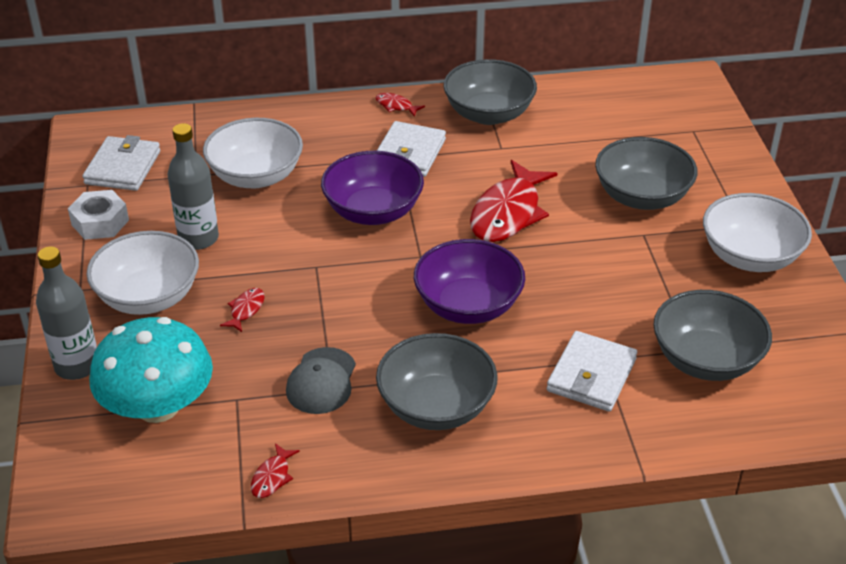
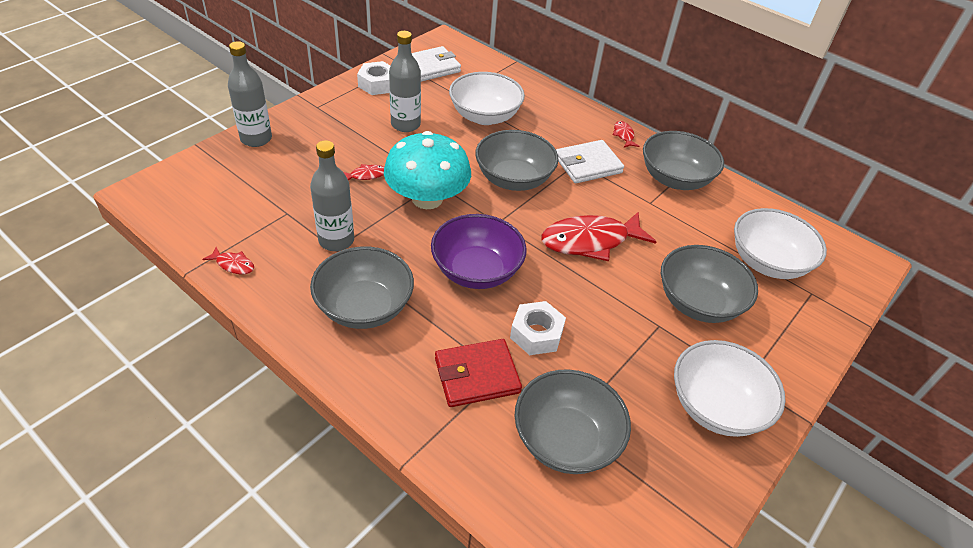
camera: 45 degrees right, 5 degrees up
white bowl [87,231,199,315] -> white bowl moved to [734,208,827,279]
turquoise mushroom [89,317,213,423] -> turquoise mushroom moved to [384,131,471,209]
red fish [251,443,300,498] -> red fish turned 135 degrees counterclockwise [202,247,254,274]
grey cap [286,347,356,414] -> grey bottle [310,140,354,251]
purple bowl [321,151,424,225] -> grey bowl [475,130,558,191]
white wallet [547,331,637,412] -> red wallet [435,339,522,407]
none -> white nut [510,301,566,355]

